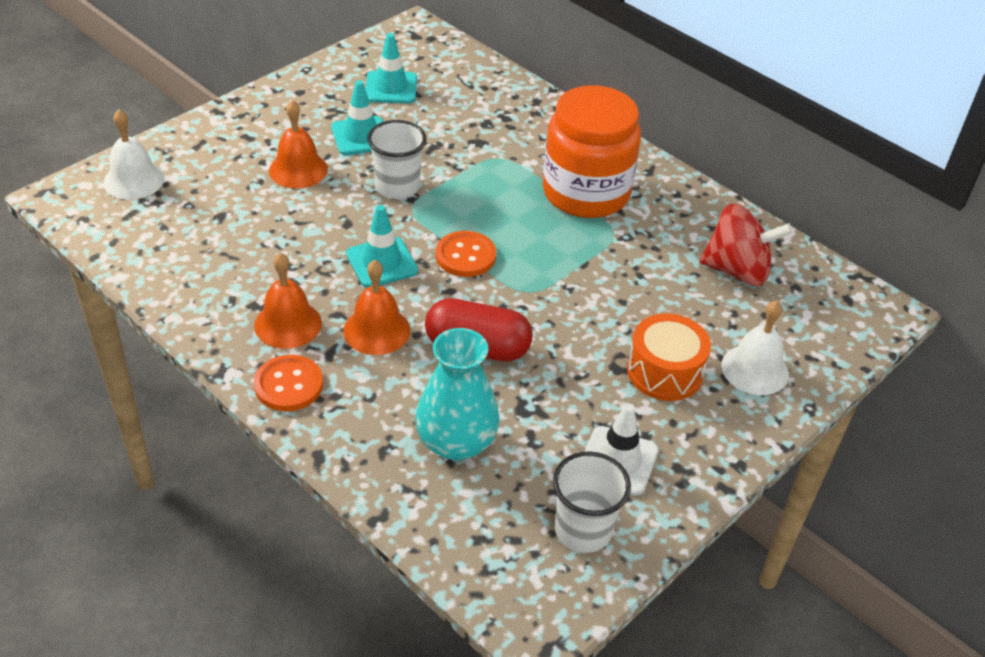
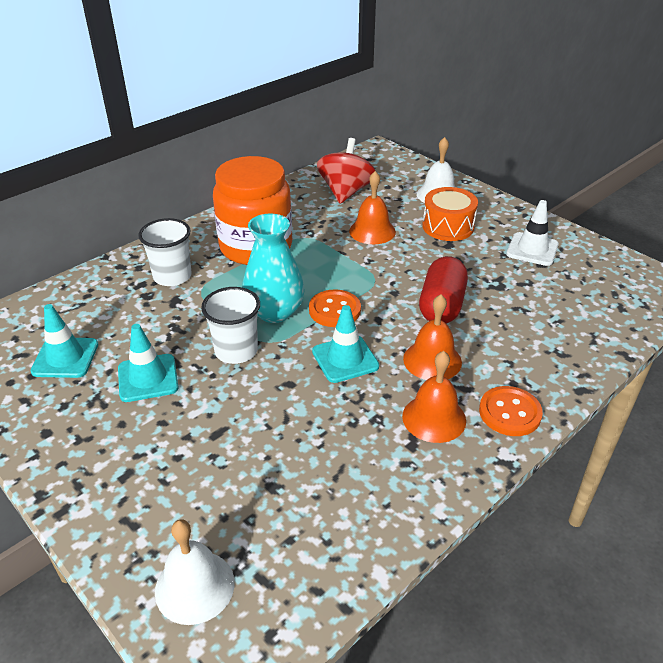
camera: 85 degrees left, 5 degrees down
orange bell [269,100,328,189] -> orange bell moved to [349,171,396,244]
turquoise vase [415,328,500,461] -> turquoise vase moved to [242,213,305,323]
white cup [553,451,631,553] -> white cup moved to [138,218,192,286]

